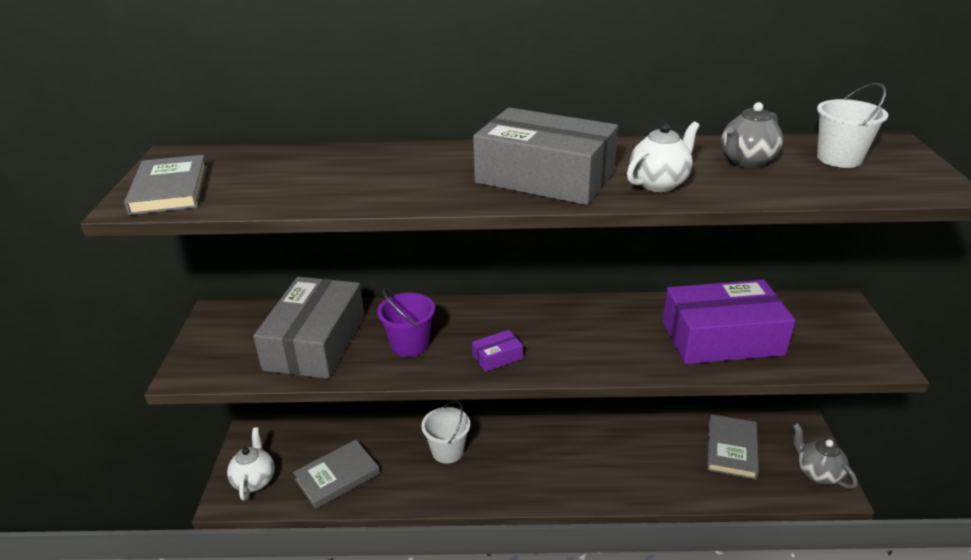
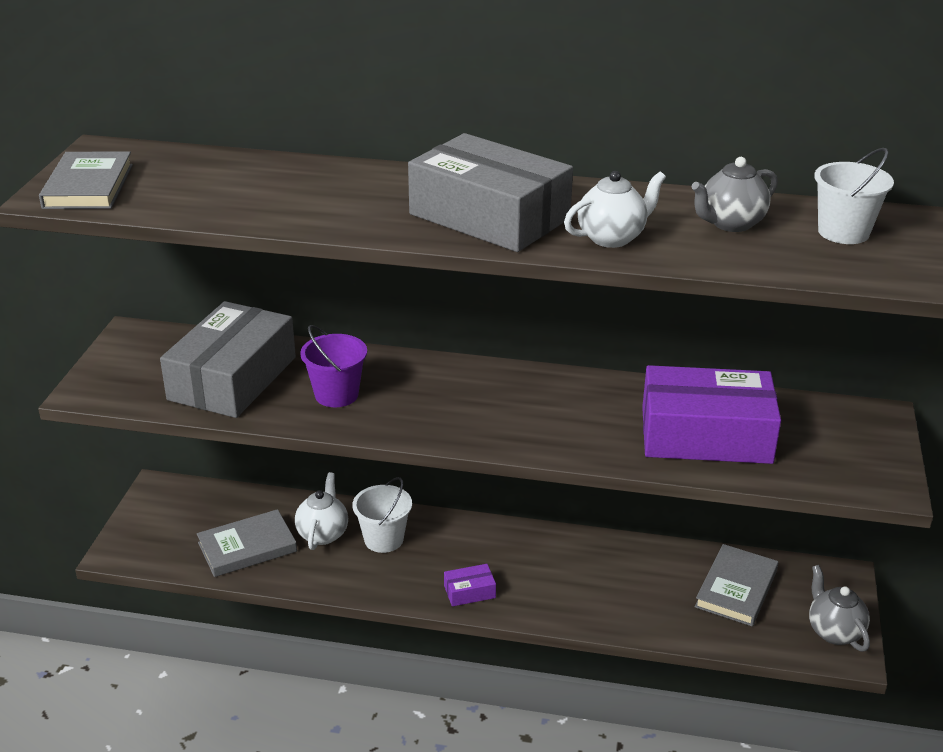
camera: 10 degrees right, 0 degrees up
white teapot [227,427,275,500] -> white teapot moved to [295,472,348,550]
purple box [472,330,523,372] -> purple box moved to [444,564,496,606]

